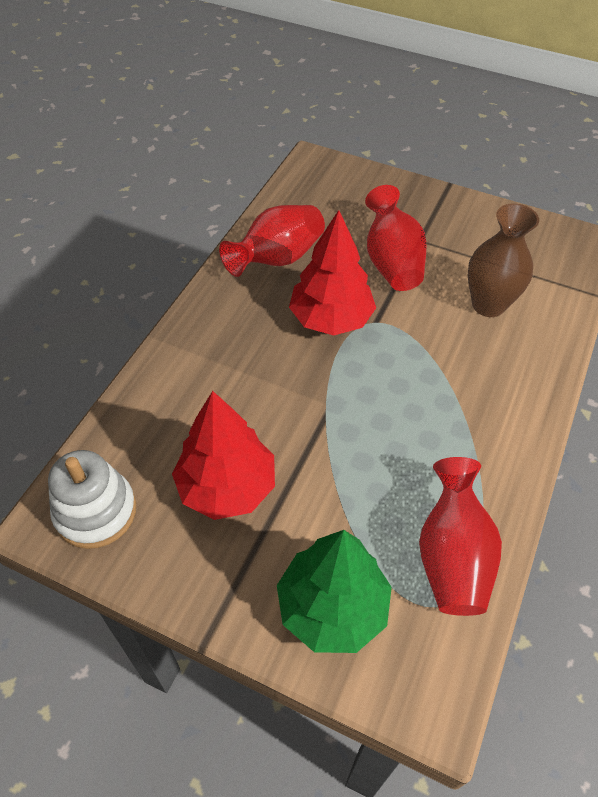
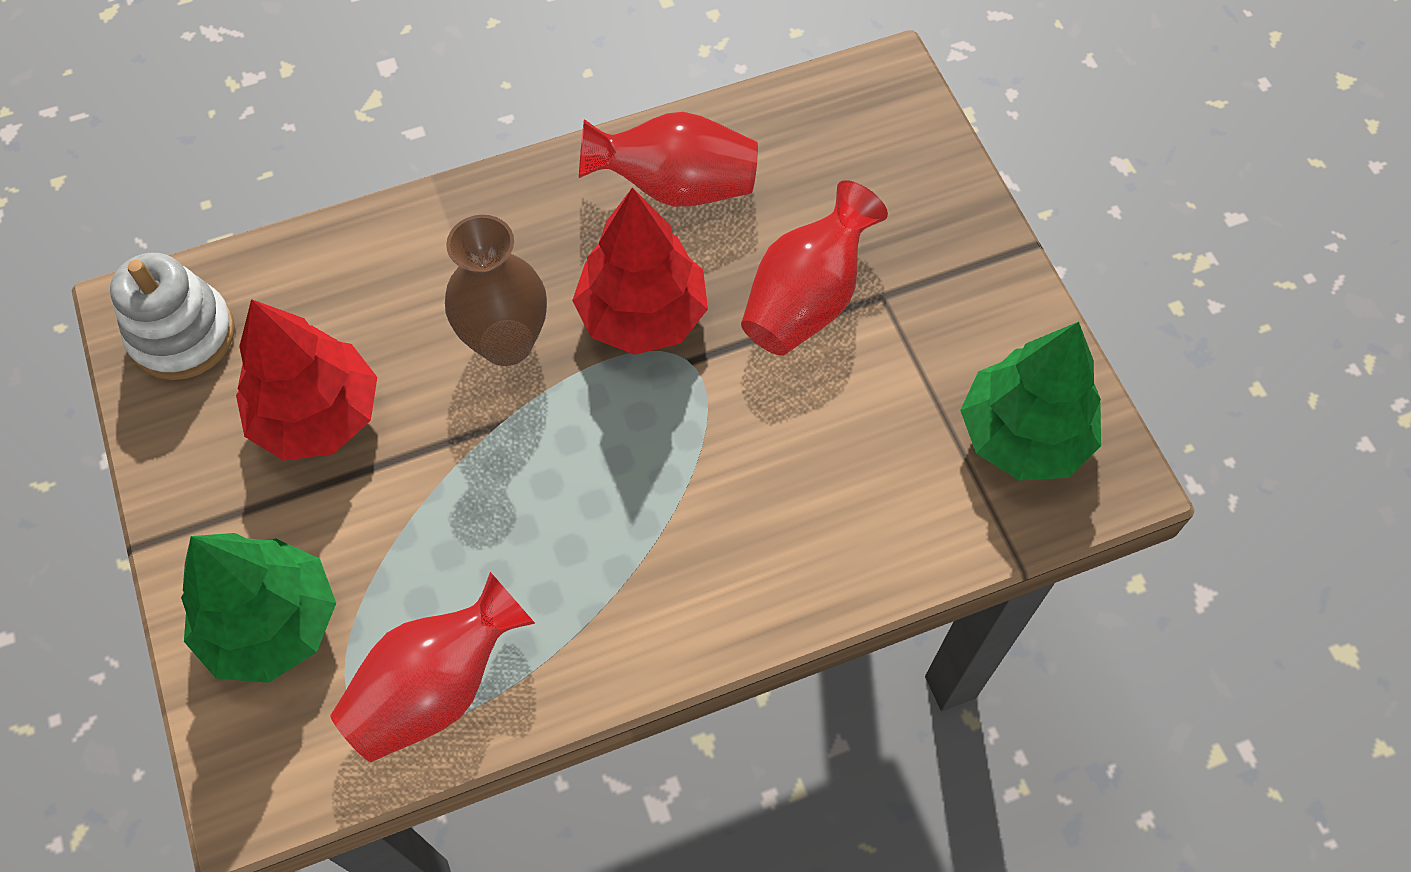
camera: 45 degrees right, 10 degrees up
brown vase [468,204,539,317] -> brown vase moved to [445,215,547,366]
none -> green tree [960,322,1101,481]

